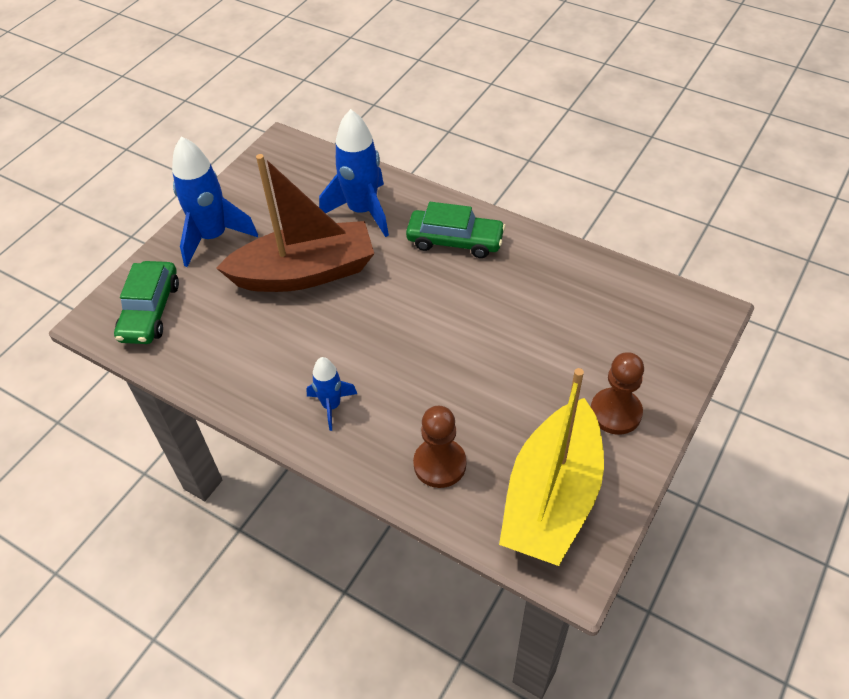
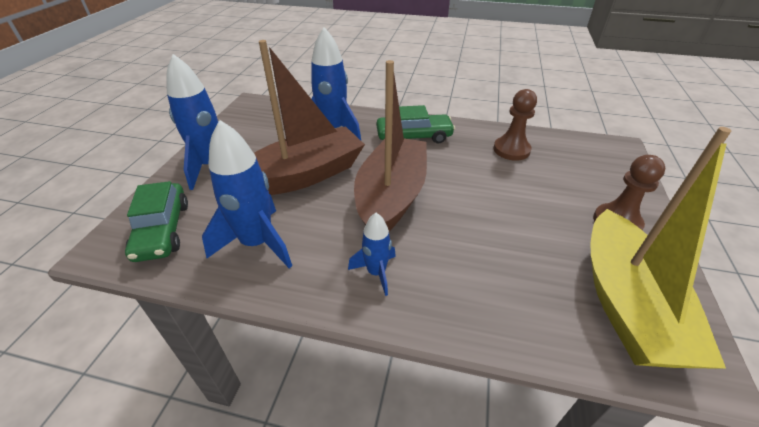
camera: 20 degrees left, 10 degrees down
brown pawn [413,406,466,488] -> brown pawn moved to [493,89,537,161]
none -> blue rocket [202,120,292,268]
none -> brown boat [354,60,427,231]

